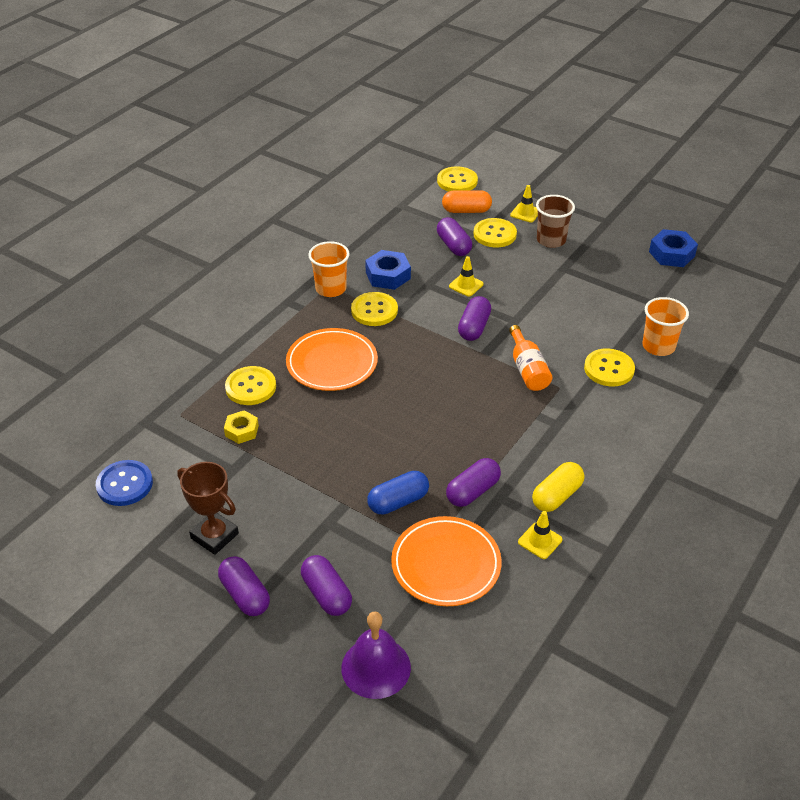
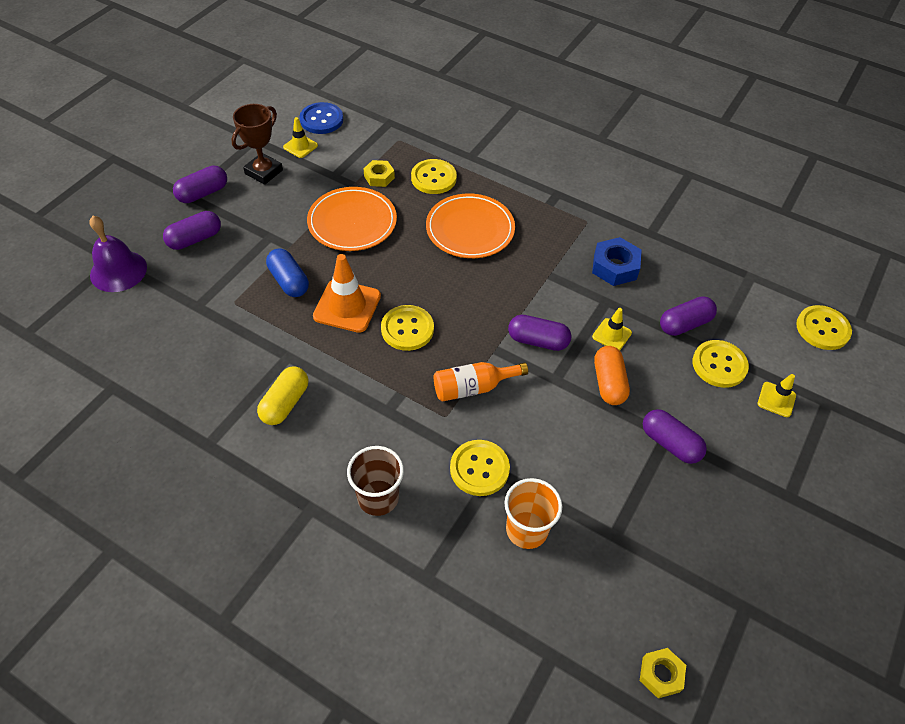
camera: 85 degrees right, 10 degrees up
orange cup [308,241,350,297] -> none
yellow button [351,292,398,326] -> yellow button moved to [381,305,434,351]
orange plate [391,516,502,606] -> orange plate moved to [307,187,397,251]
orange capsule [442,190,492,213] -> orange capsule moved to [594,346,630,405]
purple capsule [446,458,501,507] -> purple capsule moved to [643,409,707,464]
yellow traffic cone [518,511,562,559] -> yellow traffic cone moved to [283,117,318,158]
yellow capsule [532,462,584,512] -> yellow capsule turned 75 degrees clockwise [257,366,308,425]
brown cup [536,195,575,248] -> brown cup moved to [347,446,404,516]
blue nut [649,229,698,267] -> none
none -> orange traffic cone [313,254,381,333]
none -> yellow nut [640,648,686,698]

